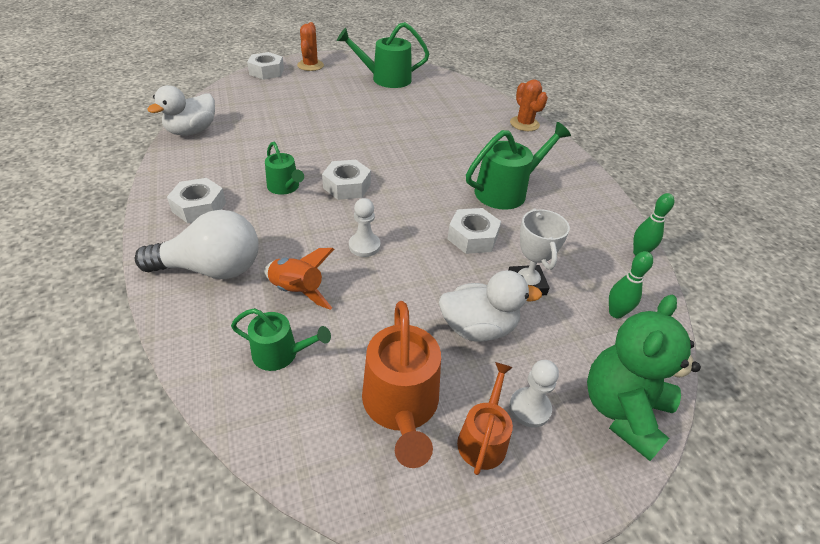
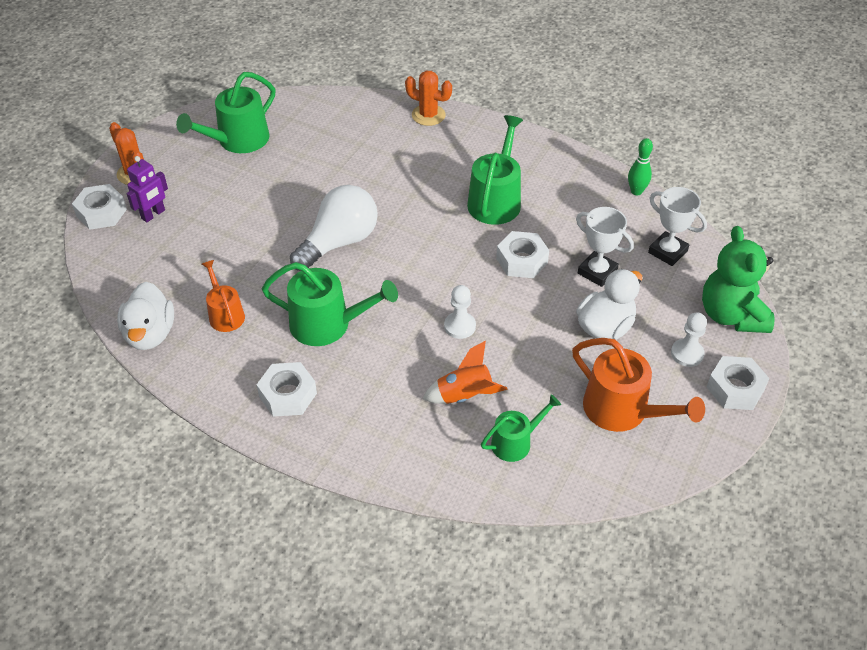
camera: 40 degrees left, 5 degrees up
white light bulb [135,210,258,279] -> white light bulb moved to [290,185,378,271]
green watering can [265,142,304,195] -> green watering can [262,262,398,346], size x1.66
white nut [322,160,371,200] -> white nut moved to [707,356,769,410]
orange watering can [457,362,513,475] -> orange watering can moved to [202,260,245,332]
green bowling pin [609,251,653,319] -> white trophy [648,187,707,266]
none -> purple robot [127,156,168,222]

